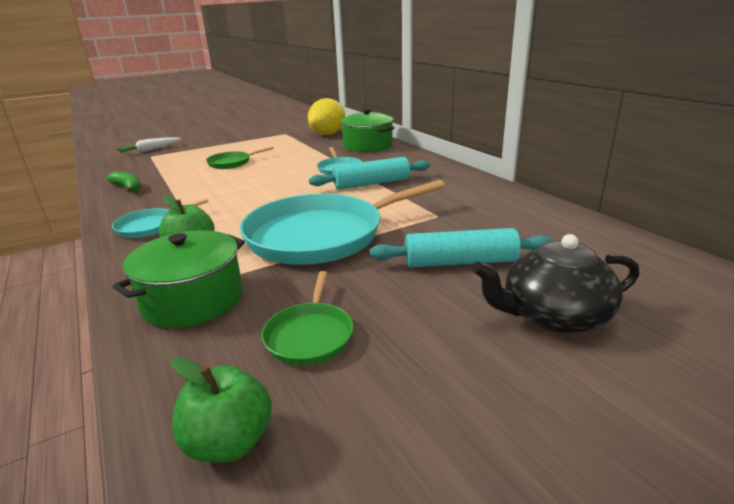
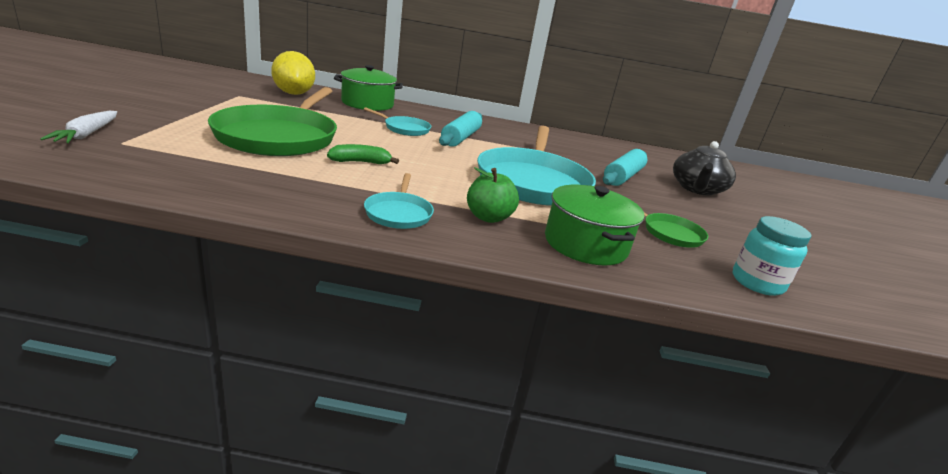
camera: 60 degrees left, 0 degrees up
green banana [106,171,141,192] -> green banana moved to [327,144,399,164]
green apple [171,357,272,462] -> turquoise jar [733,216,811,296]
green pan [206,146,274,169] -> green pan [208,87,337,156], size x2.17

